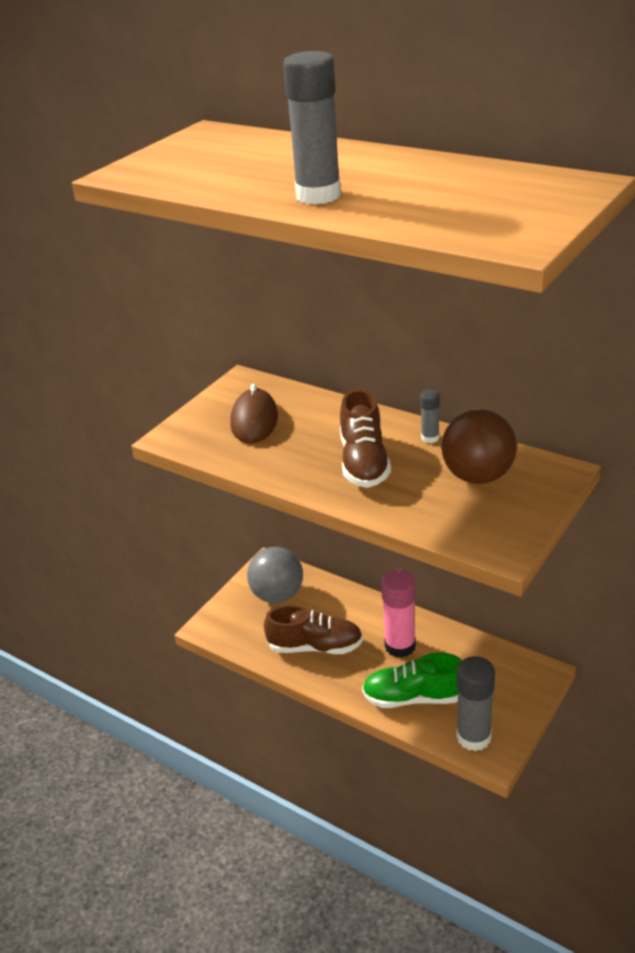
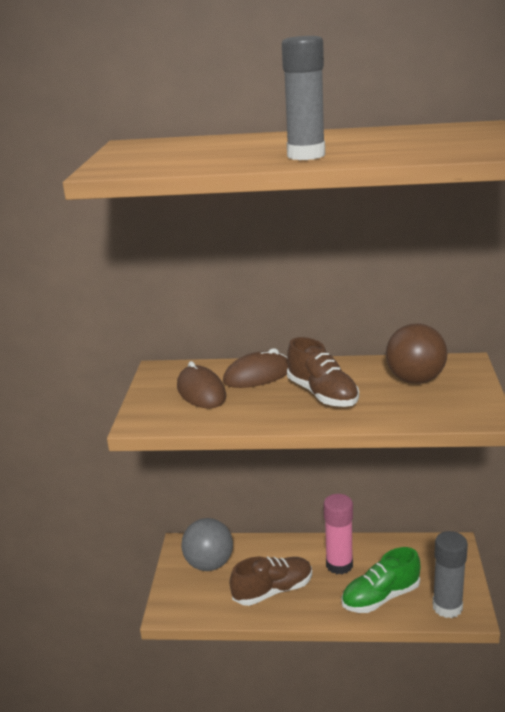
camera: 30 degrees left, 10 degrees down
grey glue stick [420,389,440,443] -> none
none -> brown mouse [223,348,288,388]

